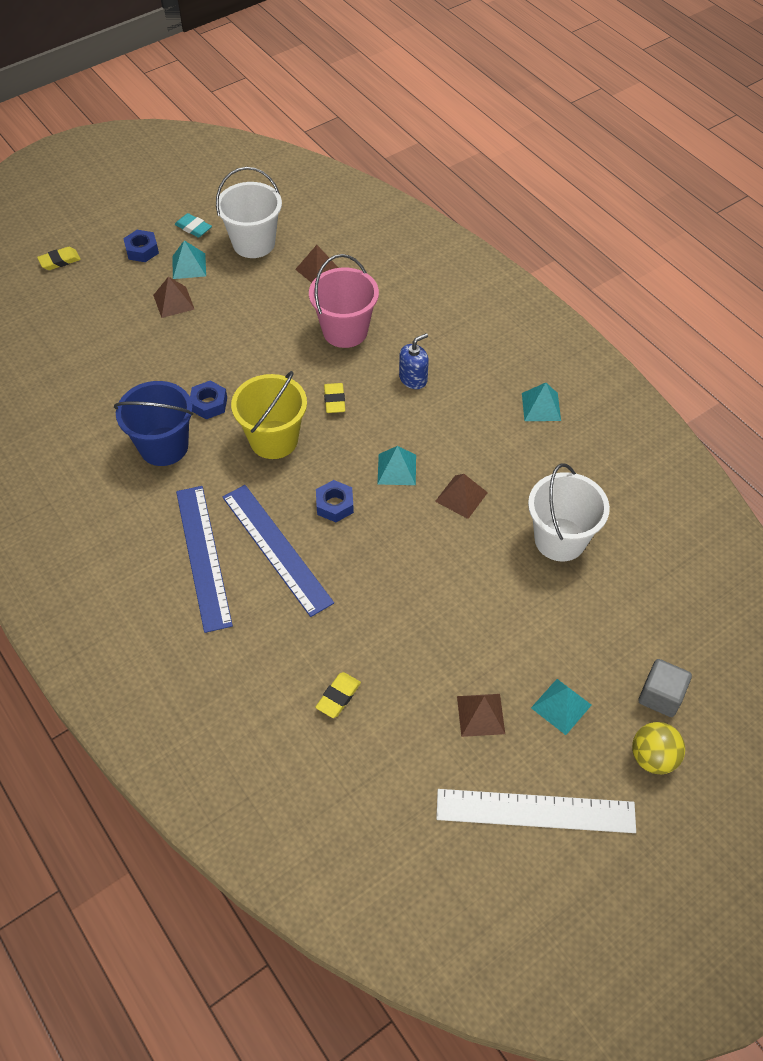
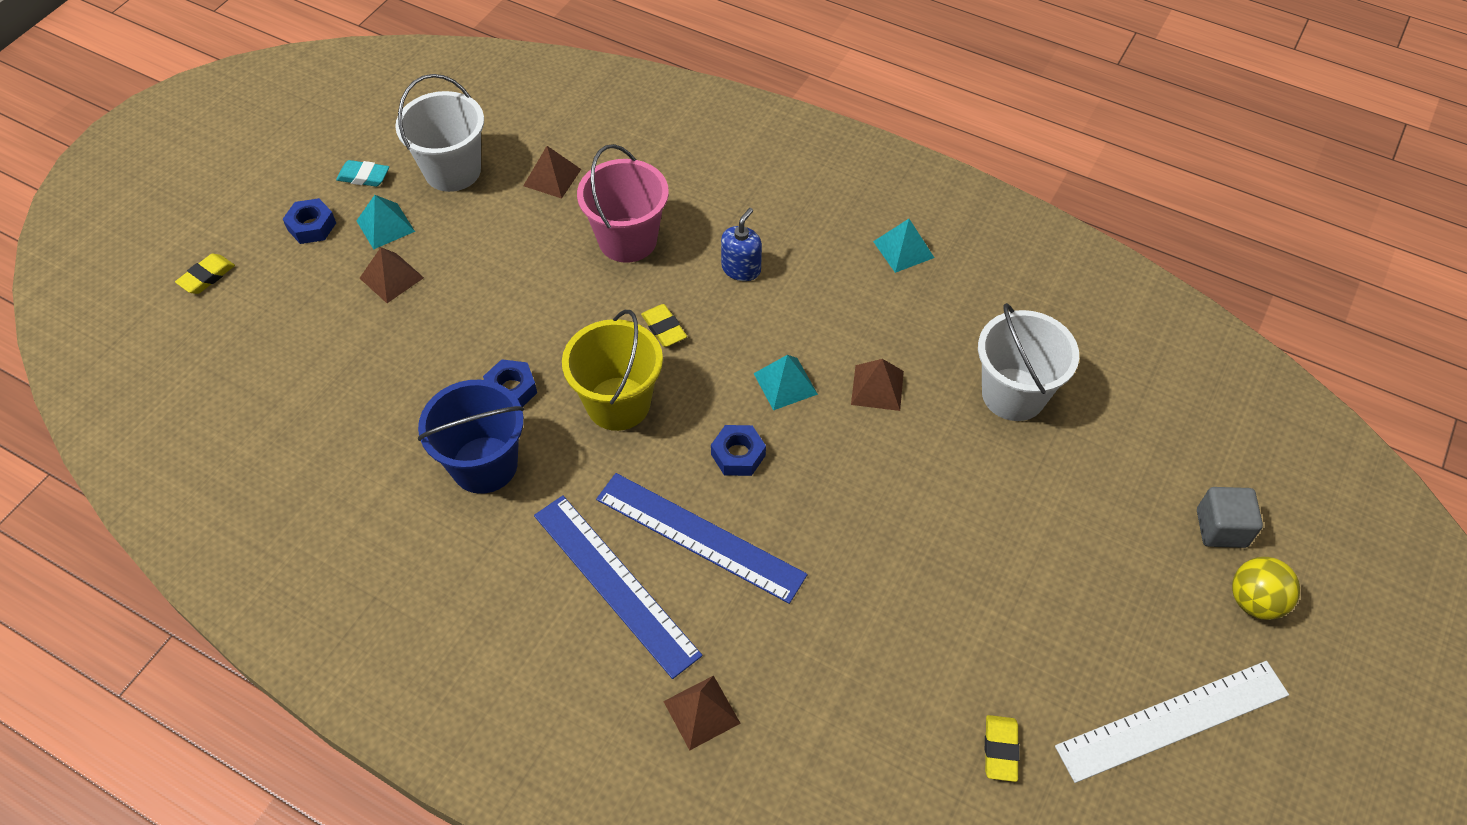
camera: 25 degrees left, 0 degrees up
yellow eraser [315,672,361,718] -> yellow eraser moved to [985,715,1019,782]
brown pyramid [457,694,505,737] -> brown pyramid moved to [663,675,741,750]
turquoise pyramid [531,679,592,735] -> none

